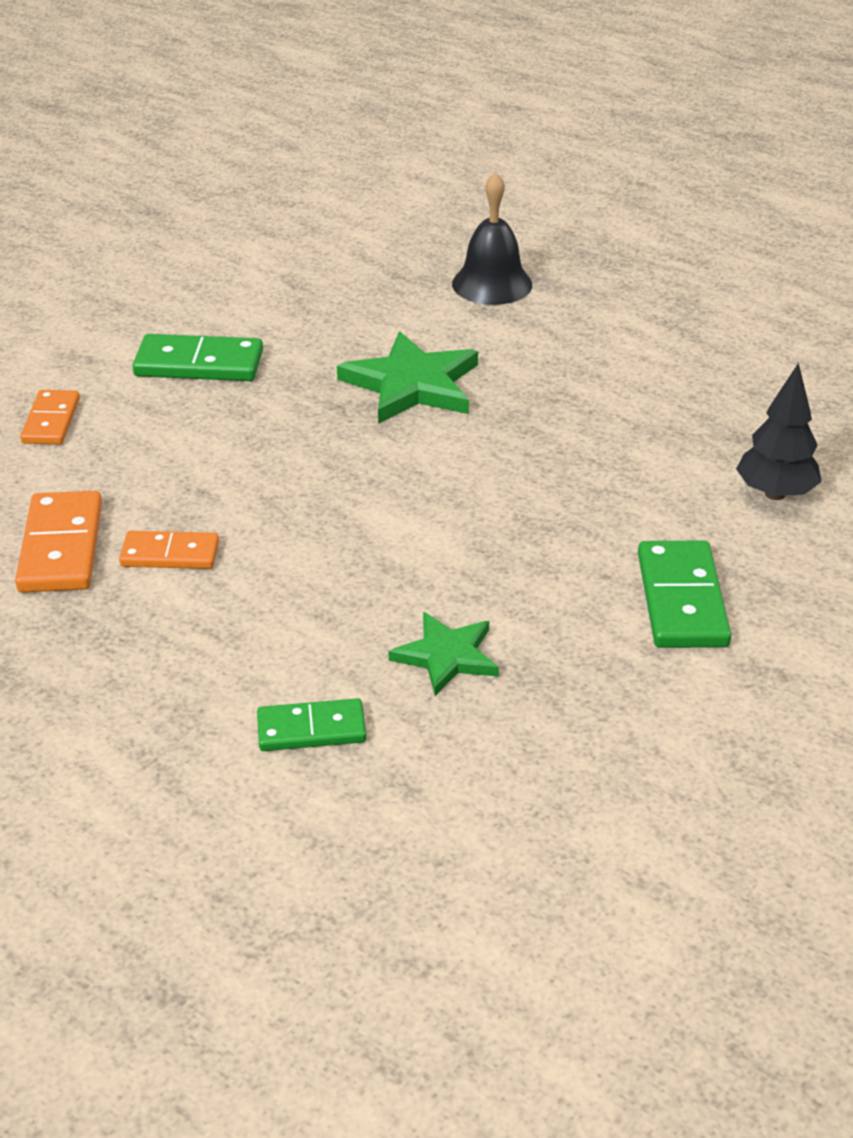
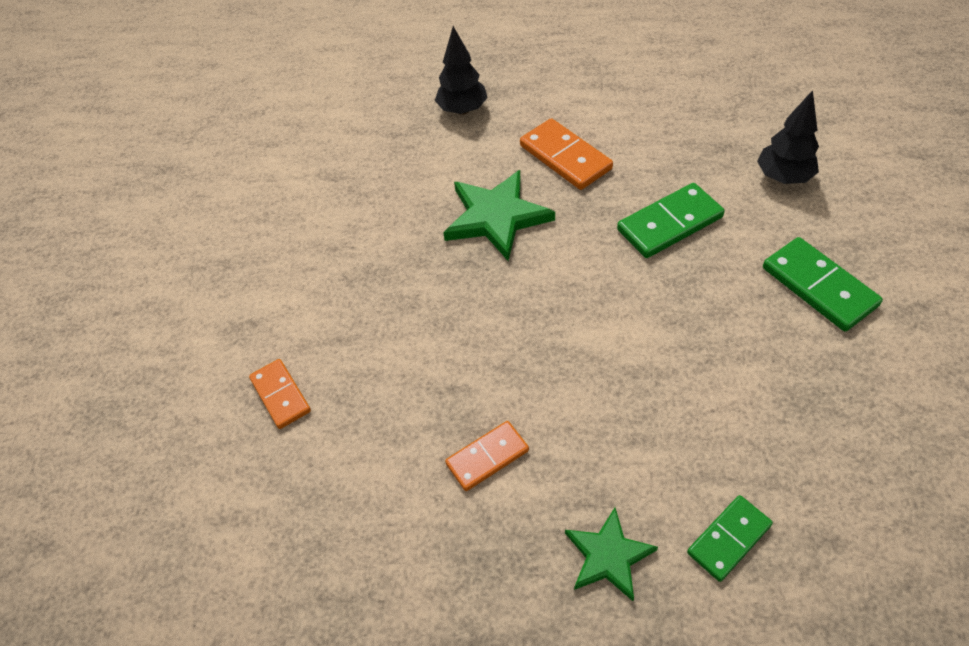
camera: 30 degrees left, 15 degrees up
orange domino [15,491,102,593] -> orange domino moved to [520,118,613,190]
green domino [132,334,263,381] -> green domino moved to [617,183,725,258]
green star [389,612,499,696] -> green star moved to [565,508,658,601]
black bell [452,172,532,305] -> black tree [435,26,488,115]

